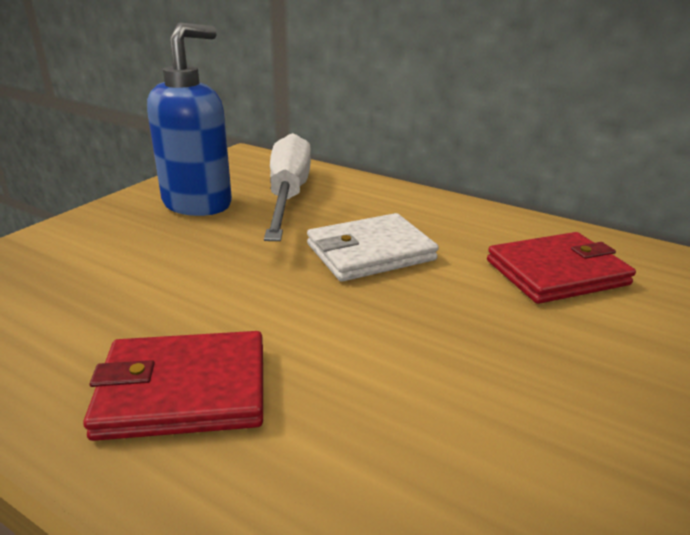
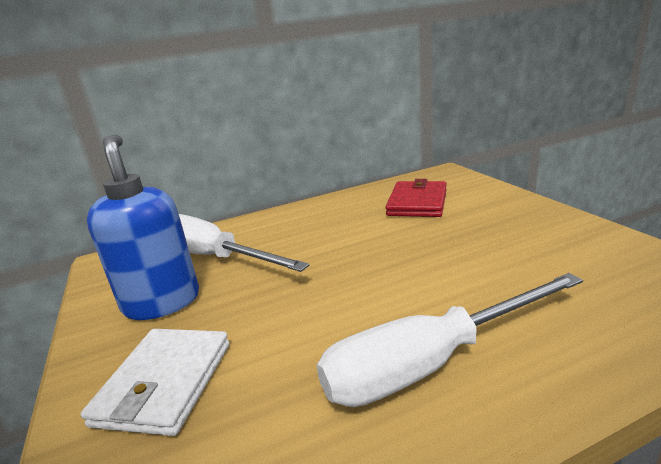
camera: 50 degrees left, 5 degrees down
red wallet [83,331,263,441] -> white screwdriver [317,273,583,407]
white wallet [307,213,439,282] -> white wallet moved to [81,329,229,436]

